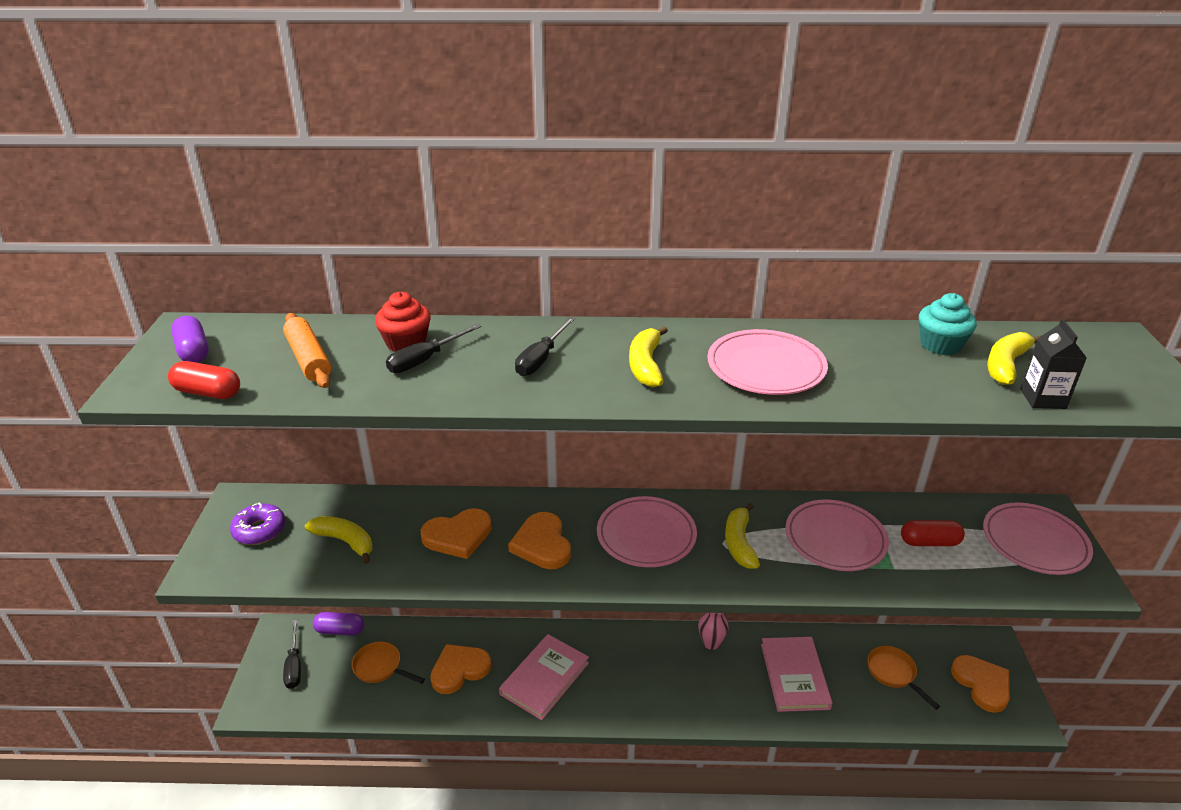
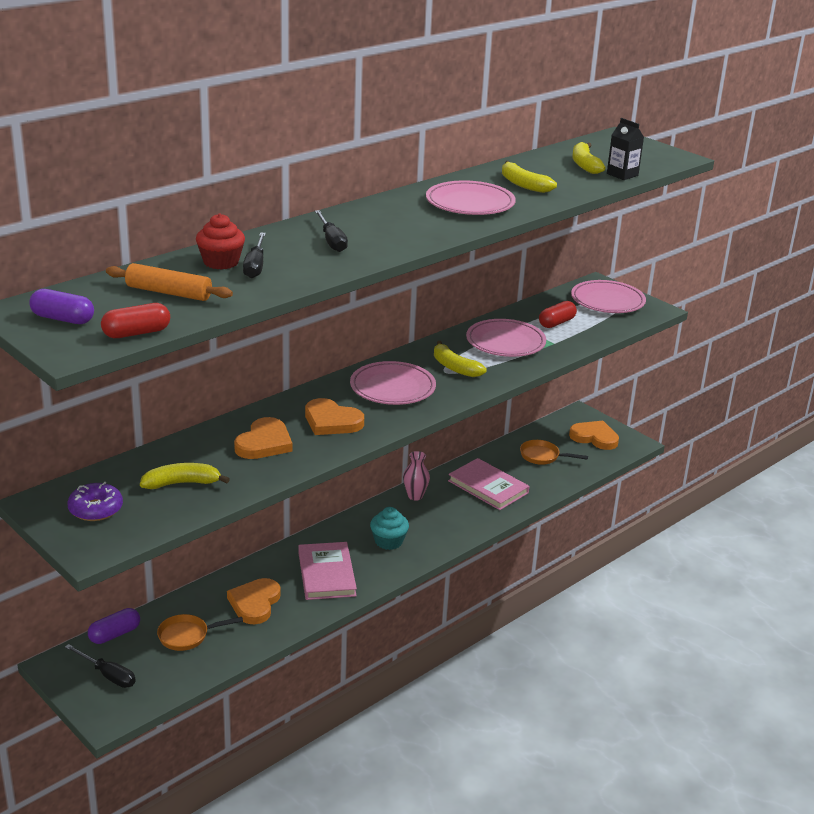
camera: 45 degrees left, 5 degrees down
yellow banana [629,326,668,387] -> yellow banana moved to [502,161,557,193]
turquoise cupcake [919,293,977,355] -> turquoise cupcake moved to [370,507,409,550]

